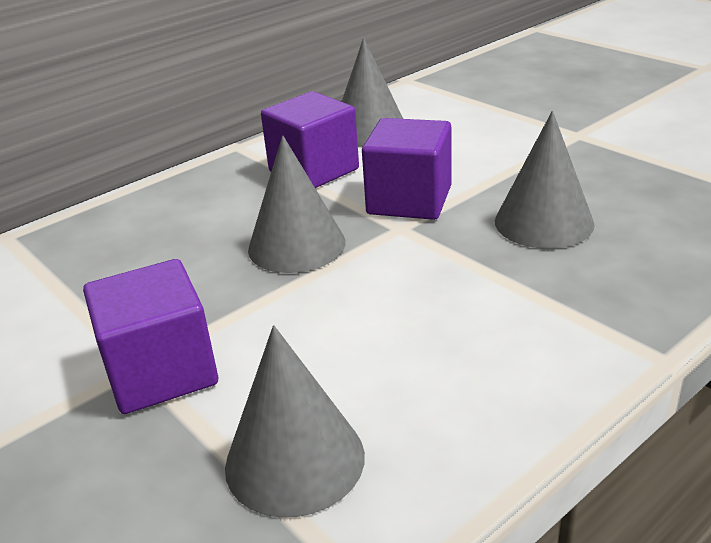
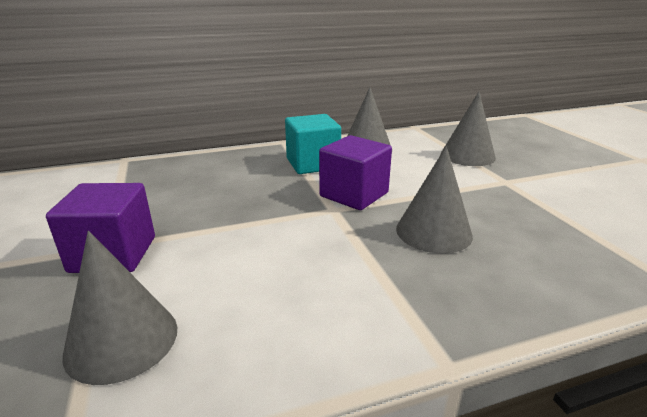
camera: 20 degrees right, 5 degrees down
grey cone [248,135,345,273] -> grey cone moved to [441,92,496,166]
purple cube [261,91,359,188] -> turquoise cube [285,114,341,174]

